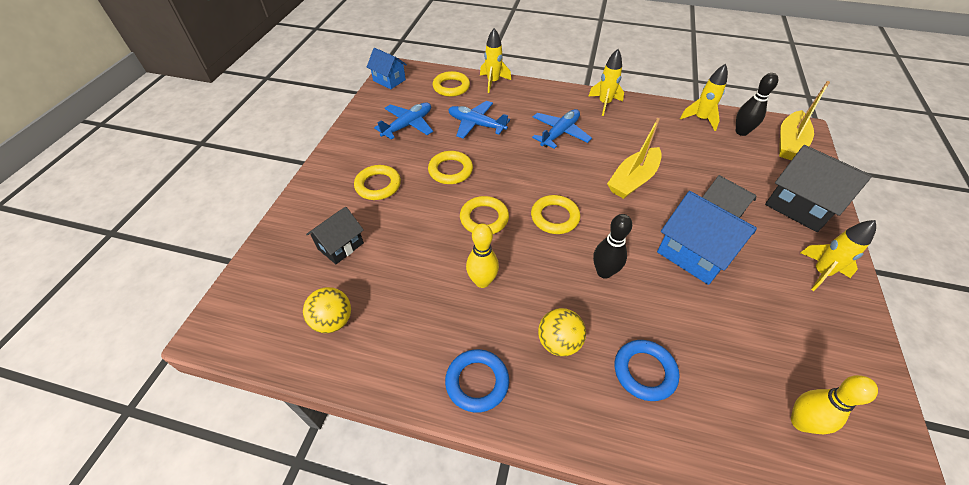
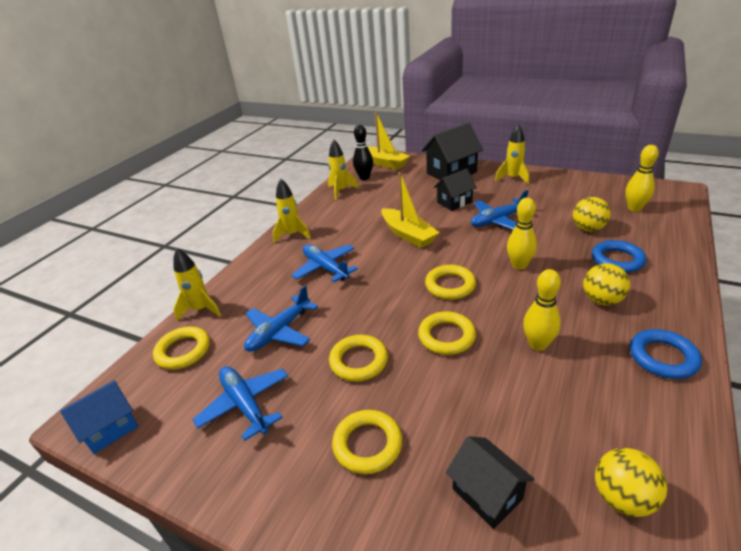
camera: 75 degrees left, 15 degrees down
black bowling pin [593,214,632,279] -> yellow bowling pin [507,198,537,270]
blue house [657,191,757,285] -> blue plane [471,190,528,230]
none -> yellow ball [573,197,611,232]

